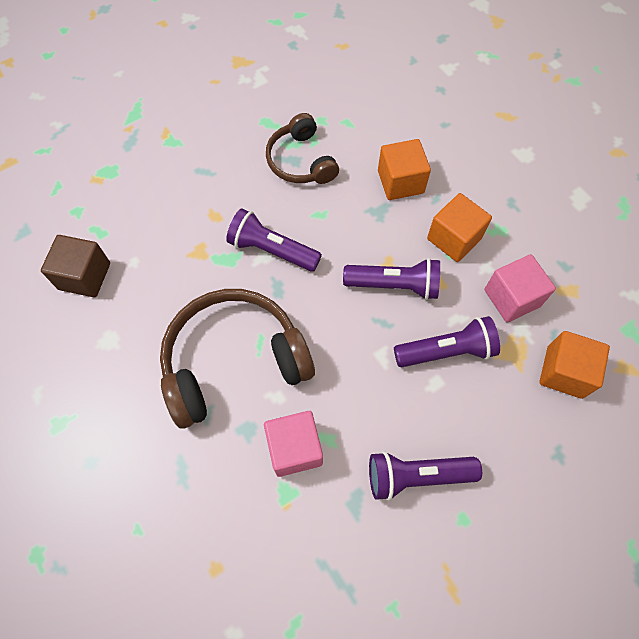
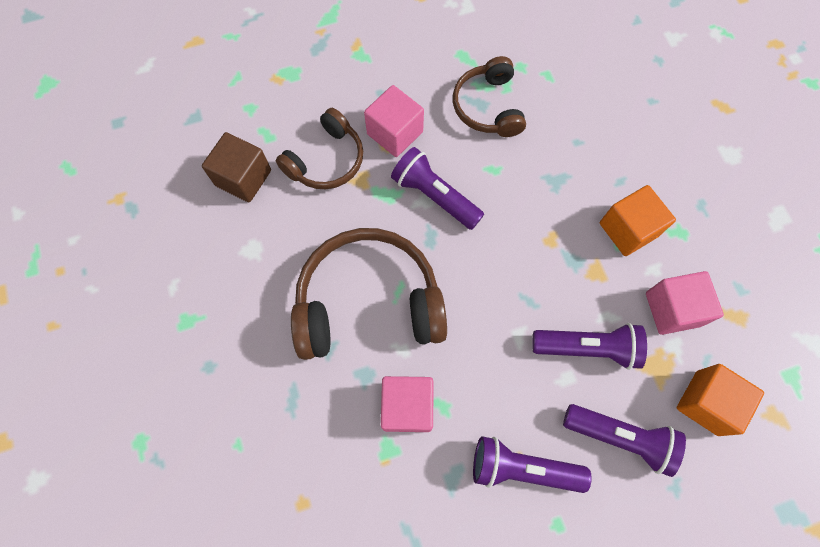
camera: 15 degrees right, 5 degrees up
purple flashlight [343,258,440,300] -> purple flashlight moved to [563,404,686,477]
orange cube [378,139,431,200] -> none
none -> brown headphones [276,108,363,189]
none -> pink cube [364,85,424,157]

